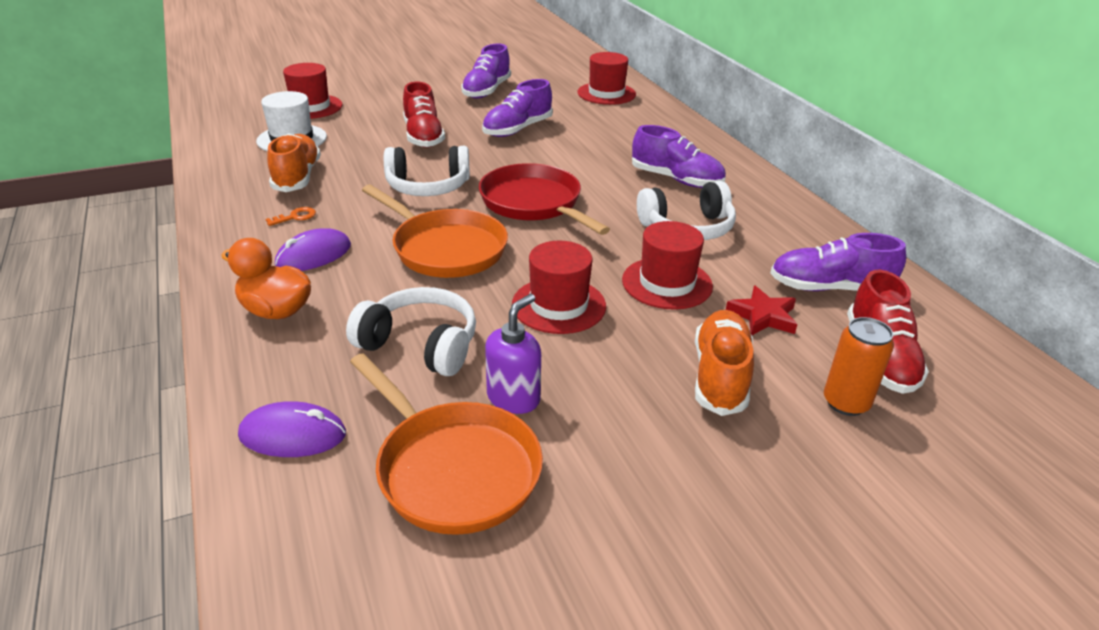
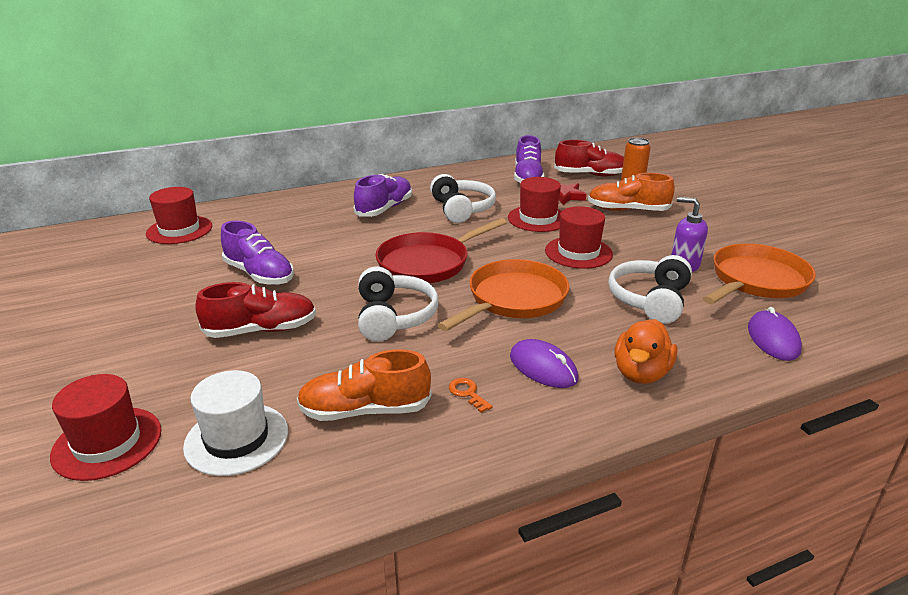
camera: 90 degrees left, 5 degrees down
purple shoe [461,43,511,99] -> none

